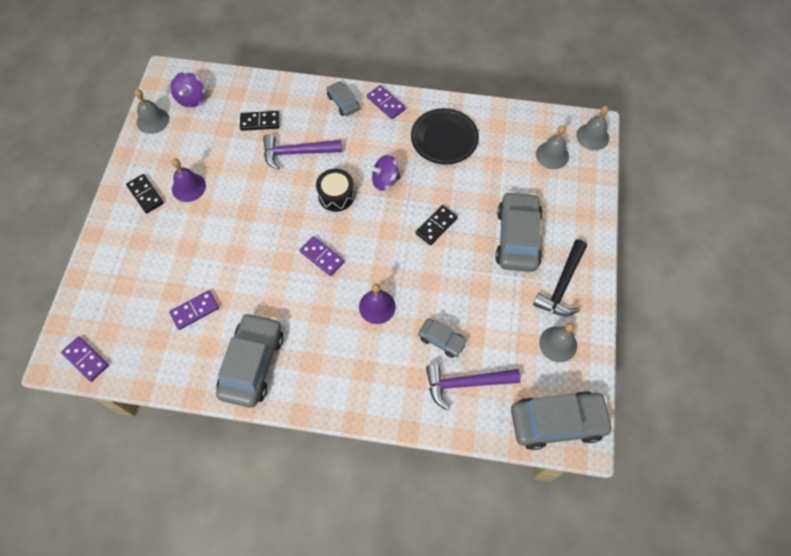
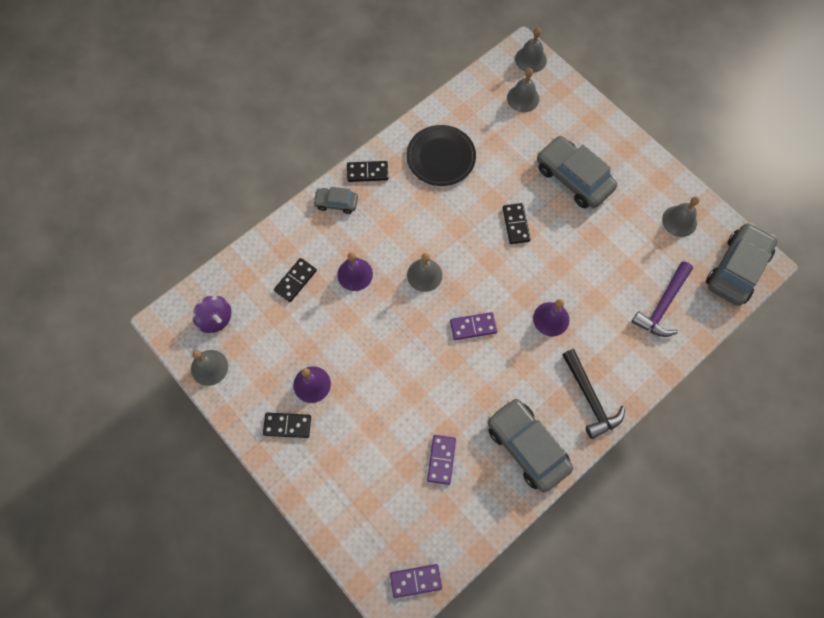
camera: 50 degrees left, 5 degrees up
purple hammer [263,134,342,170] -> purple bell [337,252,373,291]
black drum [316,169,355,212] -> grey bell [407,253,442,292]
purple domino [367,85,406,119] -> black domino [347,161,388,182]
purple spinning top [368,155,401,191] -> none
grey car [418,319,468,358] -> none
black hammer [533,239,587,316] -> black hammer moved to [562,349,625,439]

